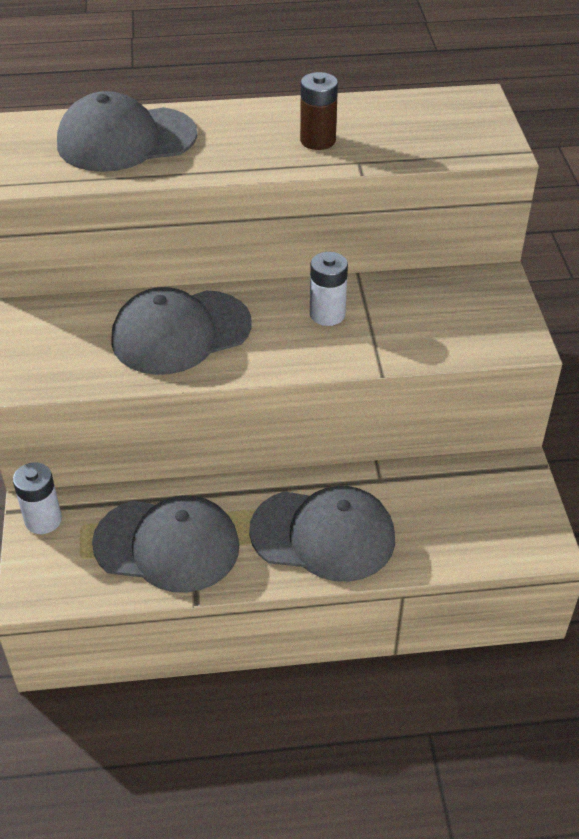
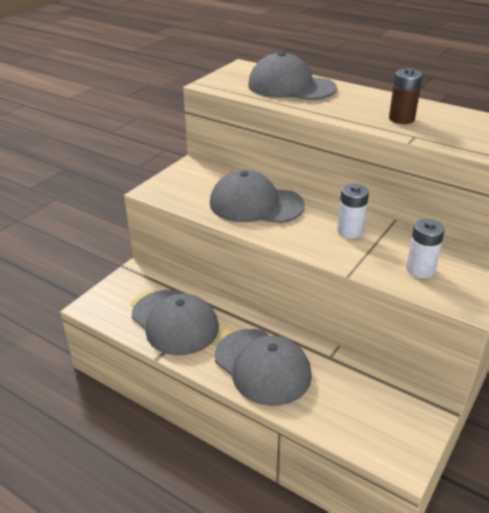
camera: 40 degrees right, 10 degrees down
white battery [13,462,62,534] -> white battery moved to [406,219,445,278]

